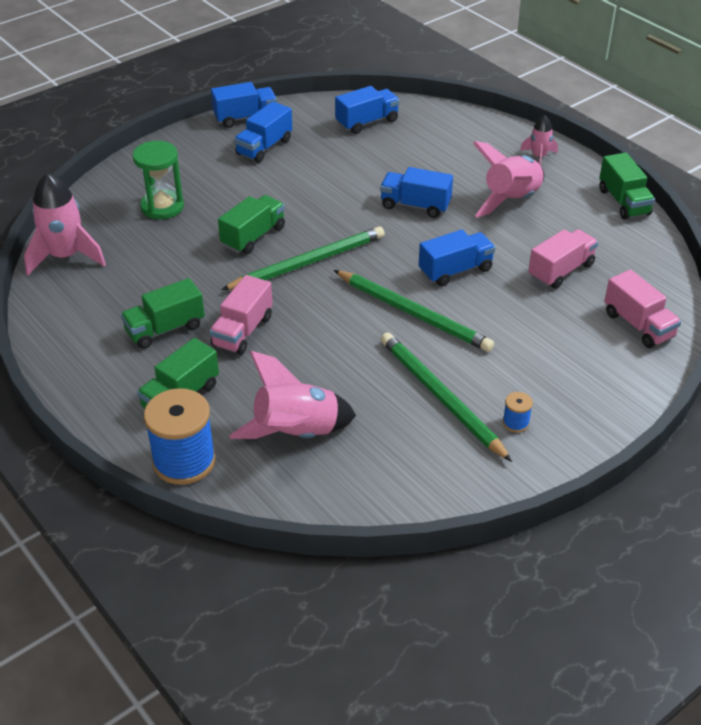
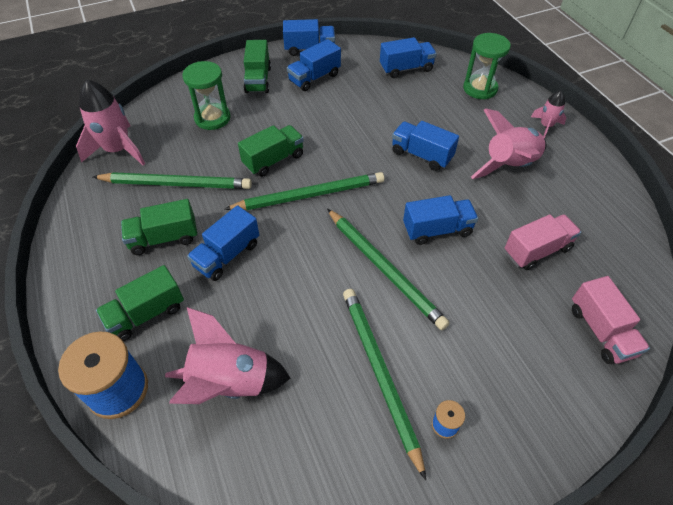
camera: 15 degrees right, 10 degrees up
pink truck [209,275,273,355] -> blue truck [187,205,259,281]
green truck [599,153,655,220] -> green truck moved to [244,40,271,93]
none -> green pencil [93,172,252,189]
none -> green hourglass [463,33,511,99]

